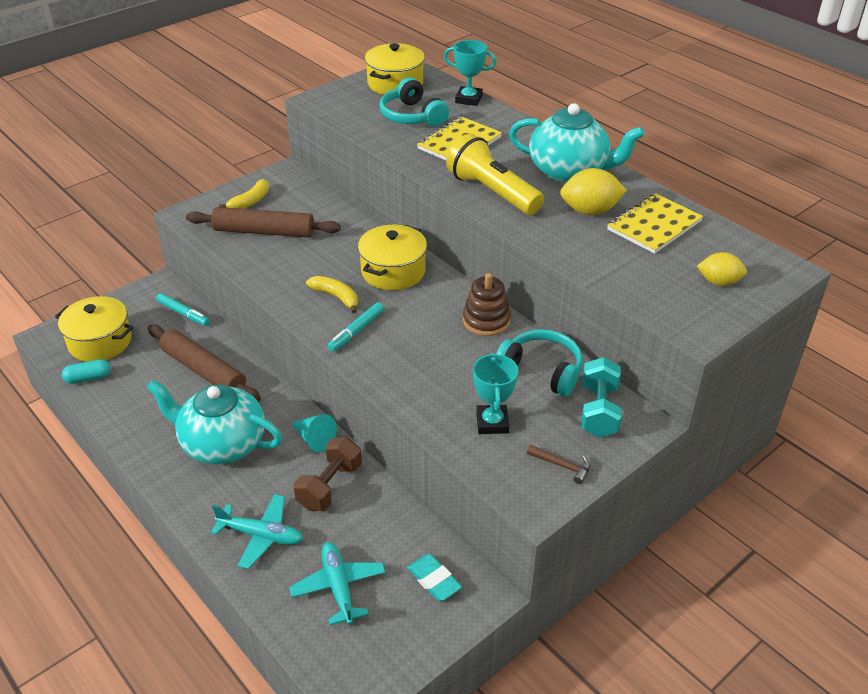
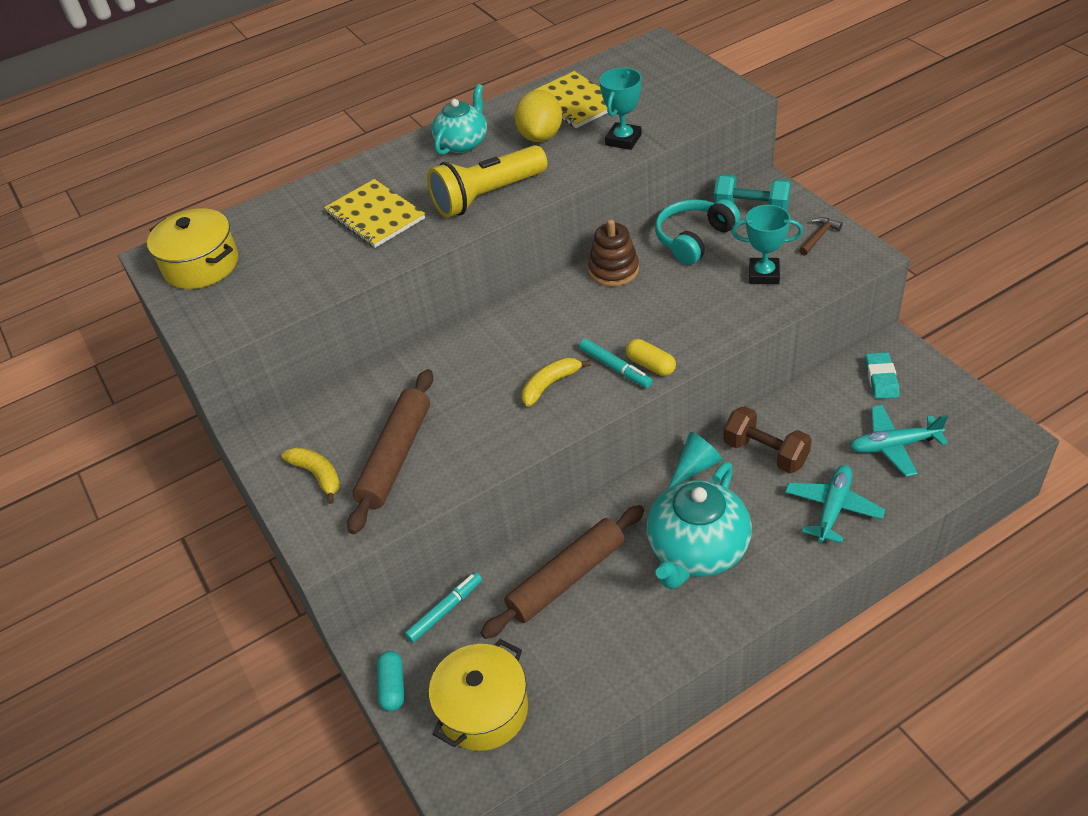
camera: 75 degrees left, 5 degrees up
turquoise capsule [62,359,111,384] -> turquoise capsule moved to [377,651,404,711]
yellow pot [358,225,427,290] -> none
turquoise headphones [379,77,449,127] -> none
turquoise eraser [407,554,462,601] -> turquoise eraser turned 60 degrees counterclockwise [865,352,899,399]
turquoise trophy [444,40,496,106] -> turquoise trophy moved to [599,67,642,150]
turquoise teapot [509,103,645,182] -> turquoise teapot [432,84,487,155], size x0.64
yellow lemon [697,252,747,286] -> none
none -> yellow capsule [626,339,676,376]

